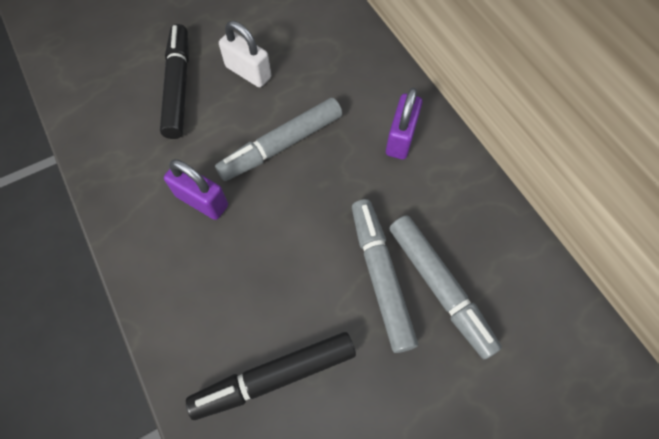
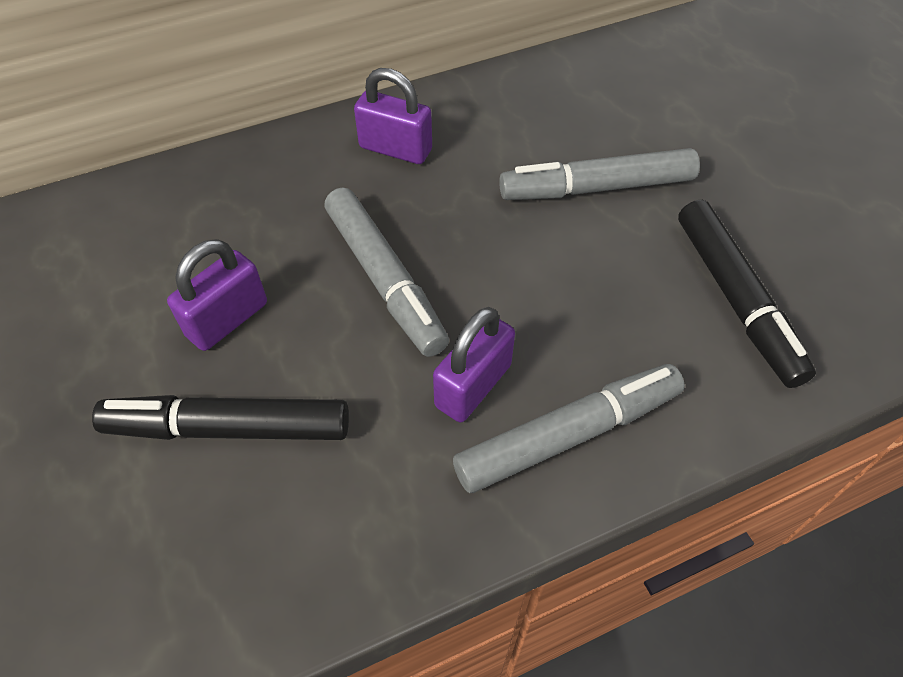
camera: 85 degrees left, 10 degrees down
white padlock [219,21,271,87] -> purple padlock [167,239,267,351]
grey marker [389,215,502,359] -> grey marker moved to [453,364,685,493]

